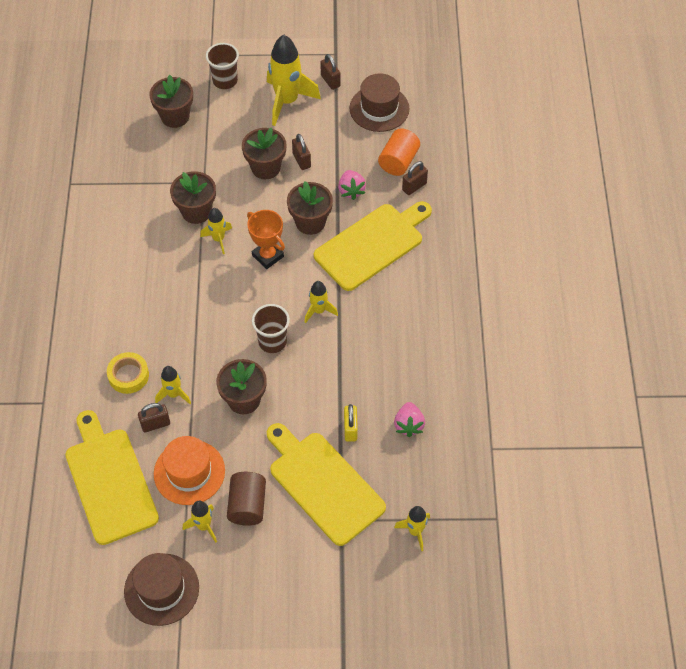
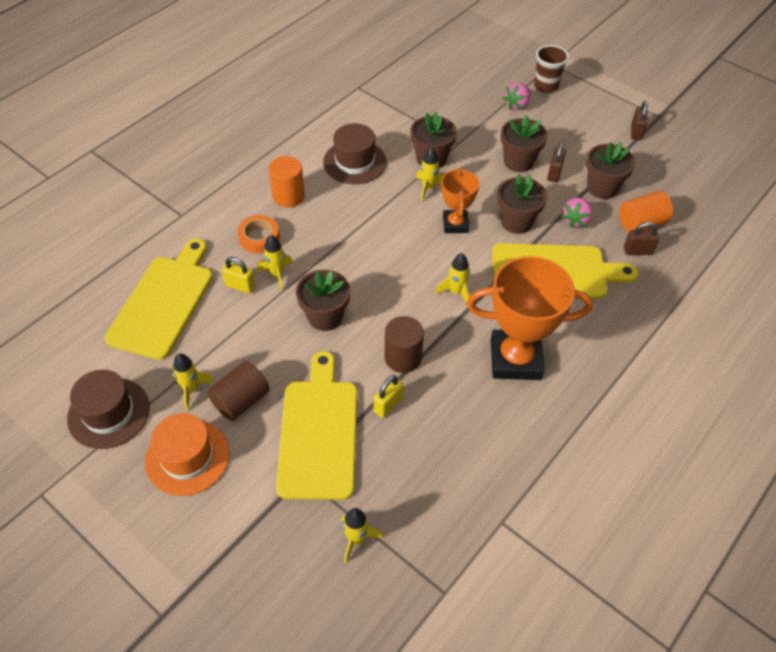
camera: 40 degrees right, 5 degrees down
yellow tape [107,352,149,394] -> orange tape [237,215,280,254]
brown padlock [138,403,170,433] -> yellow padlock [222,257,255,294]
brown flower pot [149,75,193,128] -> brown flower pot moved to [586,142,635,199]
orange hat [154,436,225,505] -> orange hat moved to [145,413,230,496]
brown cup [252,304,290,353] -> none
yellow rocket [267,34,321,126] -> none
brown hat [349,73,410,132] -> brown hat moved to [323,123,387,184]
pink strawberry [394,402,425,437] -> pink strawberry moved to [503,83,531,110]
none -> orange cylinder [268,156,305,208]
none -> brown cylinder [385,316,424,373]
none -> orange trophy [467,256,593,380]

